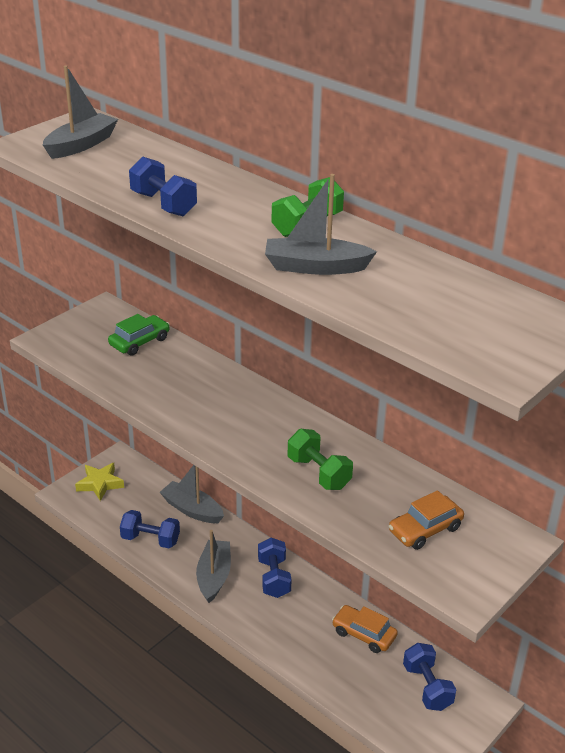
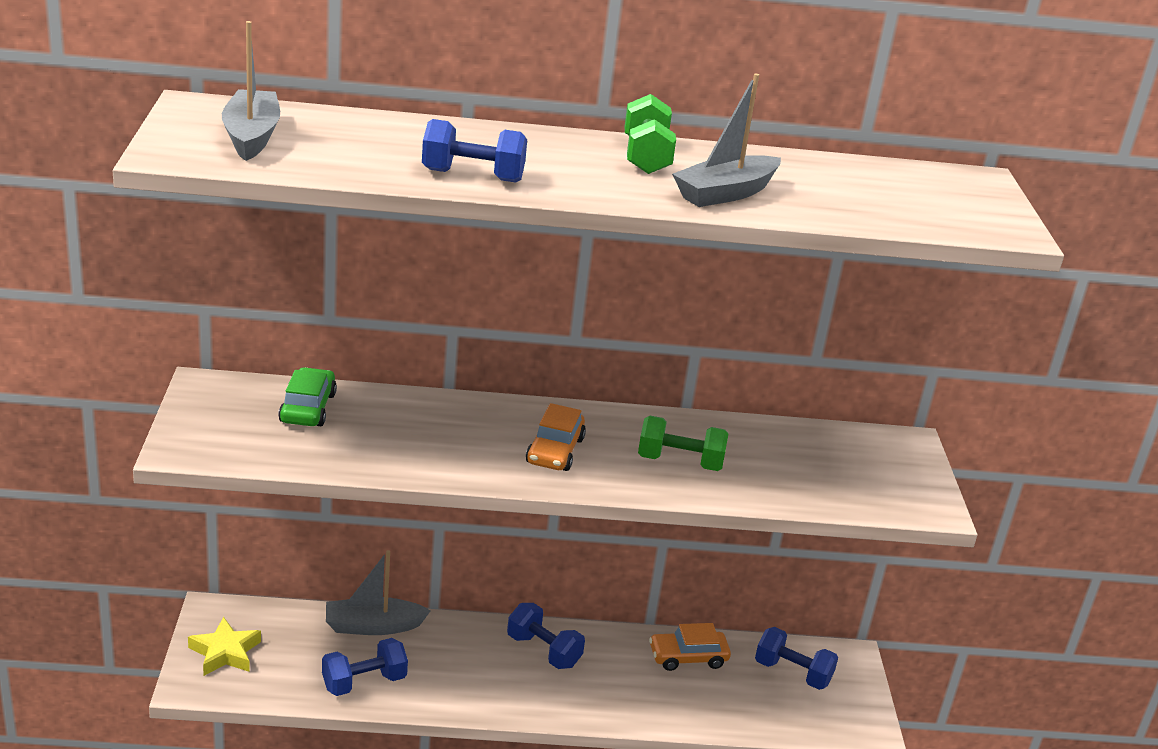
camera: 45 degrees left, 5 degrees down
grey boat [196,530,231,603] -> none
orange car [389,490,464,550] -> orange car moved to [526,403,586,471]

